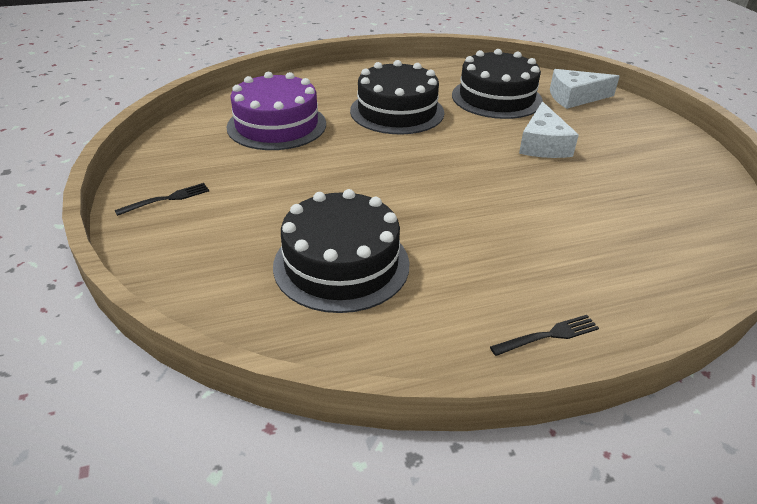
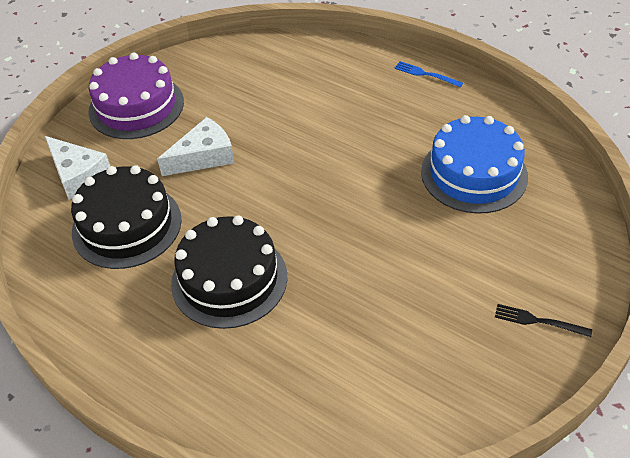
camera: 125 degrees left, 10 degrees up
purple cake [227,72,326,150] -> purple cake moved to [89,52,184,139]
black cake [273,189,410,313] -> blue cake [421,115,528,214]
black fork [490,315,599,356] -> blue fork [394,61,463,87]

